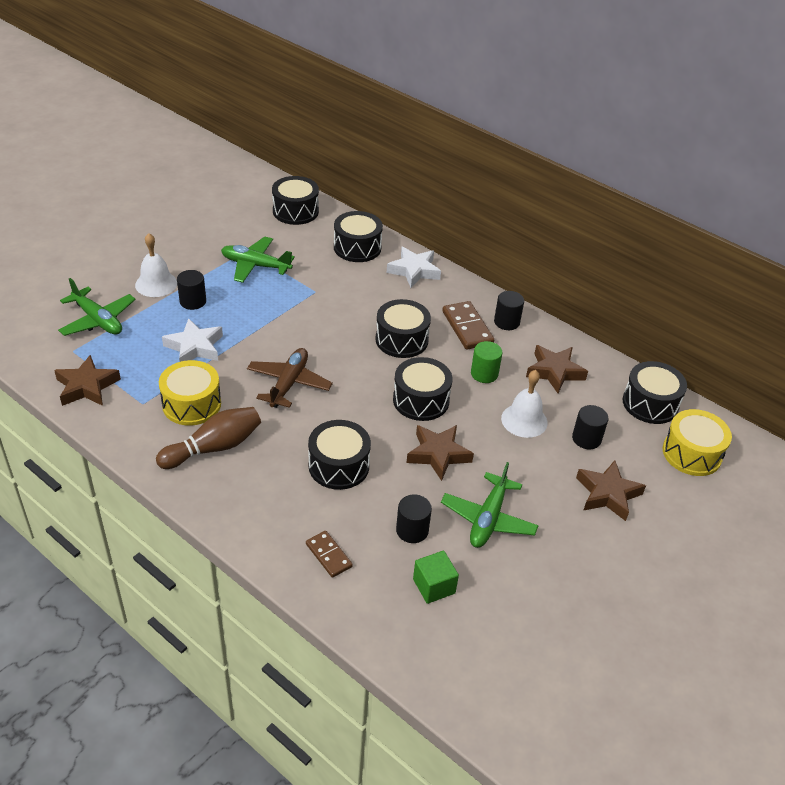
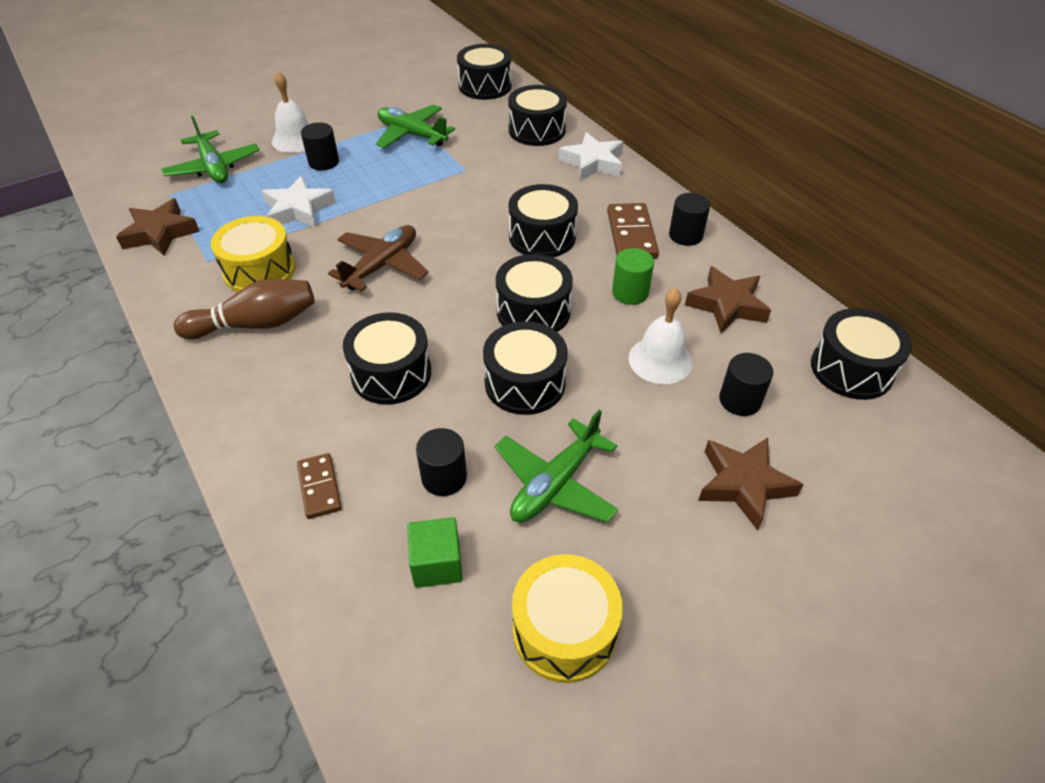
camera: 20 degrees right, 5 degrees up
brown star [406,425,474,481] -> black drum [483,321,567,415]
yellow drum [663,409,732,476] -> yellow drum moved to [512,554,623,683]

